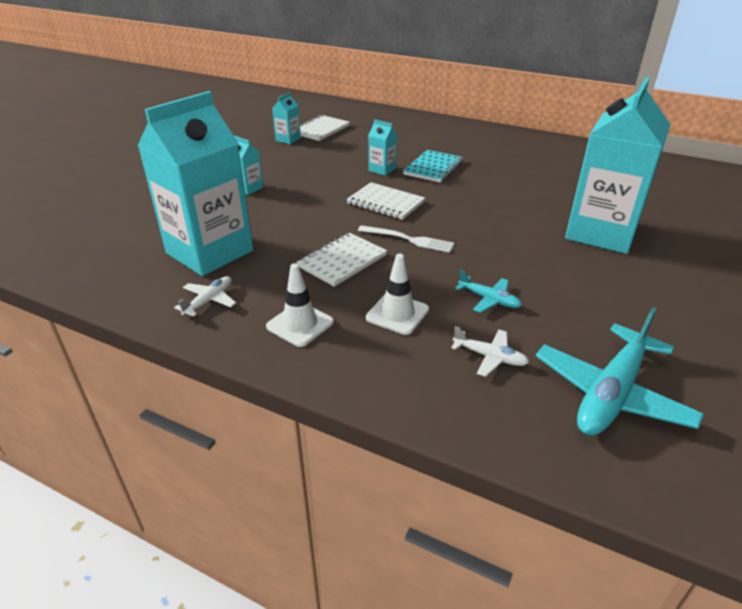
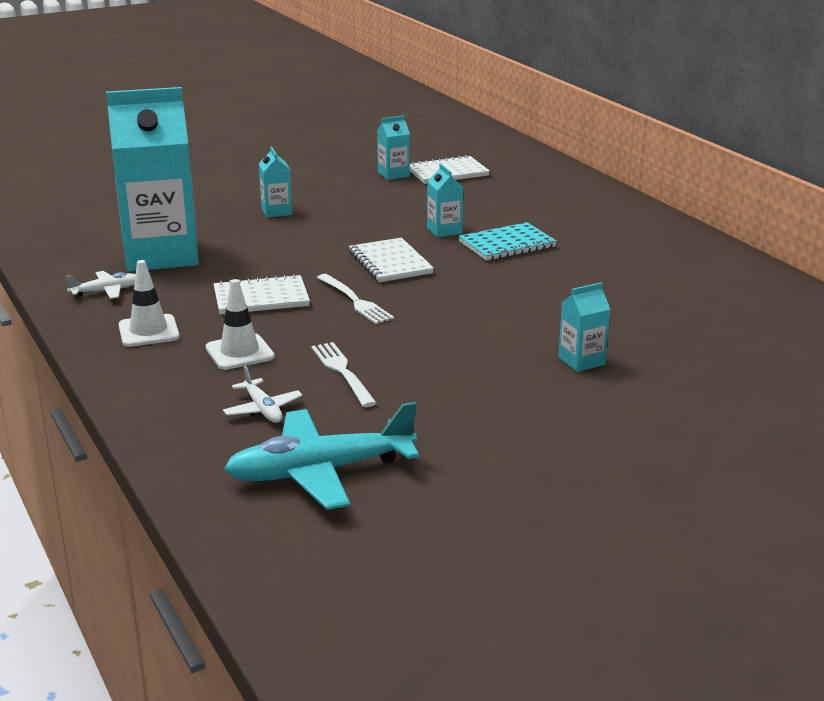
camera: 35 degrees right, 10 degrees down
turquoise plane [455,270,522,313] -> white fork [311,342,377,407]
turquoise carton [565,77,670,254] -> turquoise carton [558,282,610,372], size x0.41

